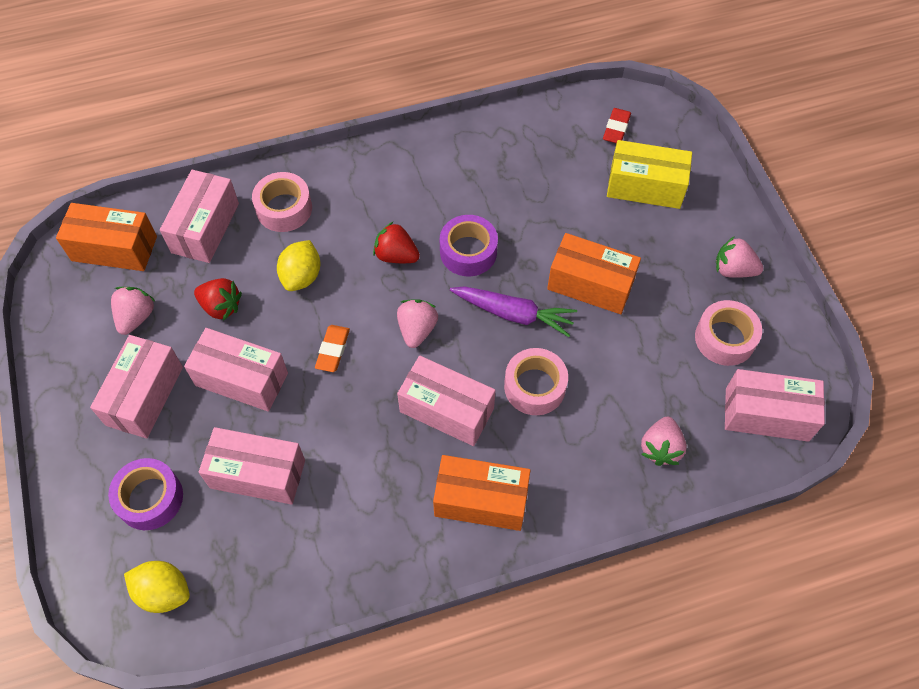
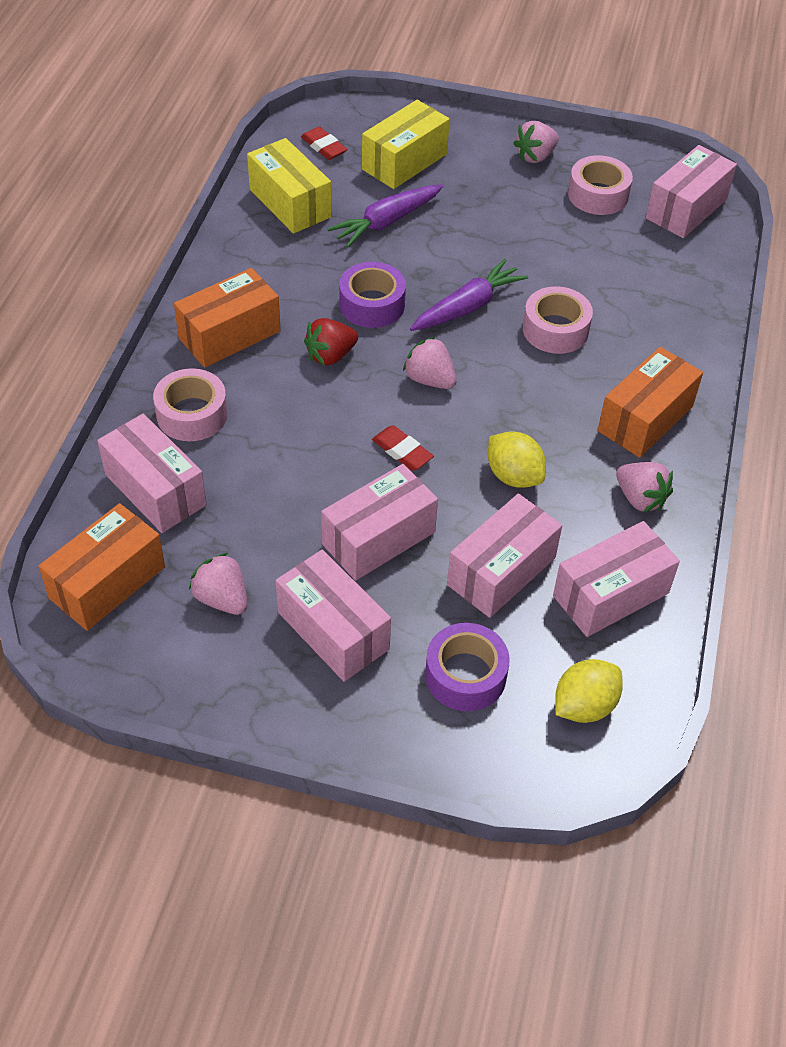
camera: 60 degrees left, 10 degrees down
red strawberry [194,278,242,321] -> none
yellow lemon [277,240,320,291] -> yellow lemon moved to [488,431,546,488]
orange eraser [315,325,350,372] -> red eraser [372,425,434,471]
pink box [397,356,495,446] -> pink box moved to [553,521,680,637]
orange box [547,233,641,314] -> orange box moved to [174,268,281,368]
pink strawberry [641,417,687,466] -> pink strawberry moved to [616,462,673,513]
none -> yellow box [247,138,332,234]
none -> purple carrot [327,184,443,247]

